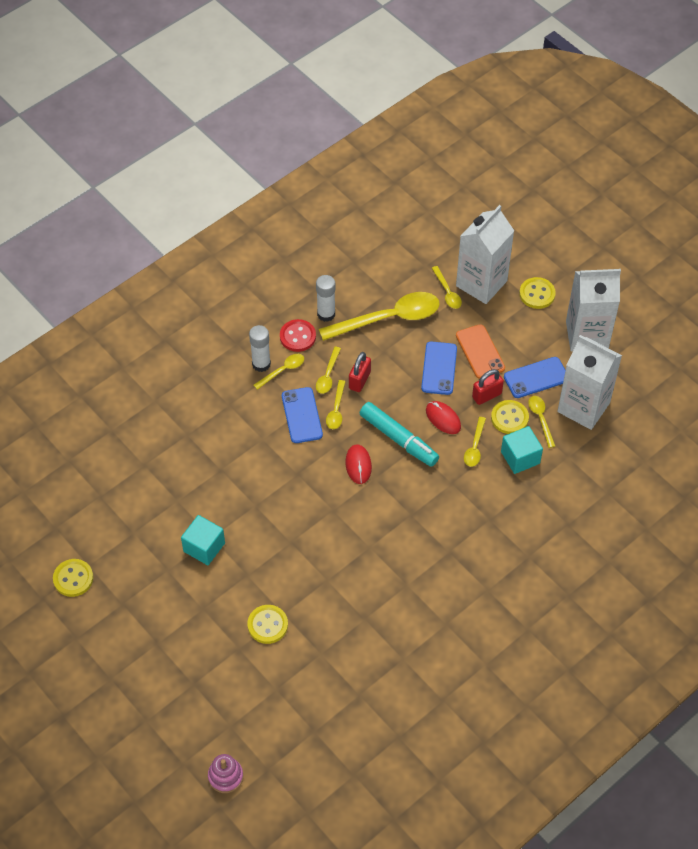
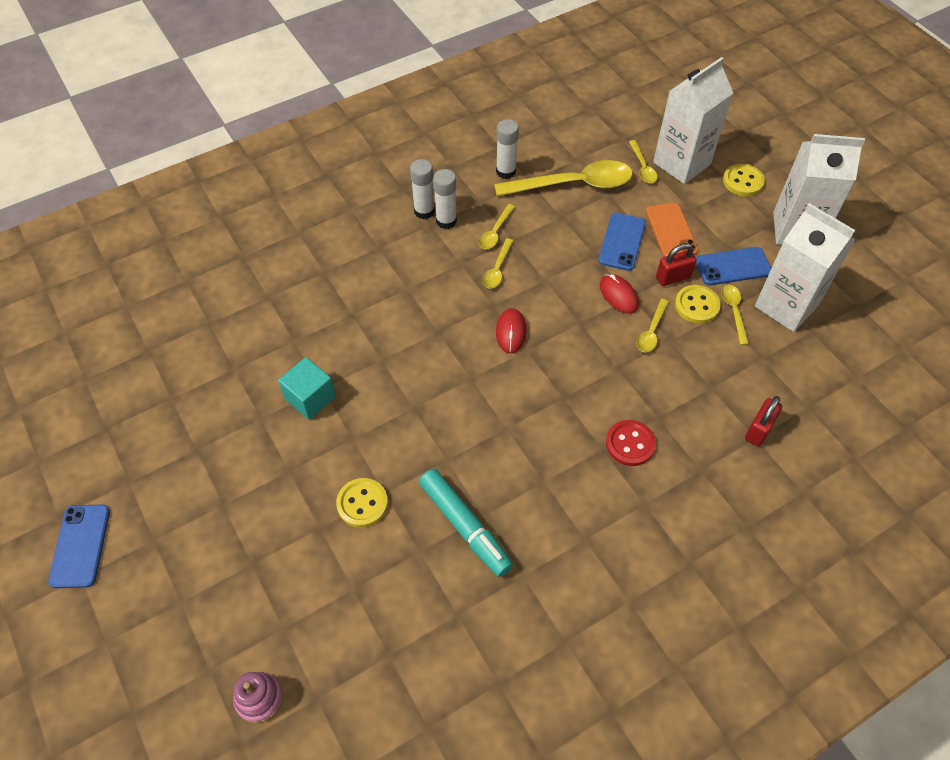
camera: 10 degrees right, 0 degrees up
yellow button [53,559,93,597] -> none
yellow spoon [254,354,304,390] -> white glue stick [433,169,457,229]
red button [280,319,316,352] -> red button moved to [606,420,656,466]
blue phone [282,387,323,443] -> blue phone moved to [48,505,110,588]
red padlock [349,352,371,392] -> red padlock moved to [745,396,782,446]
turquoise marker [360,402,439,467] -> turquoise marker moved to [419,469,513,577]
turquoise cube [501,426,543,474] -> none

